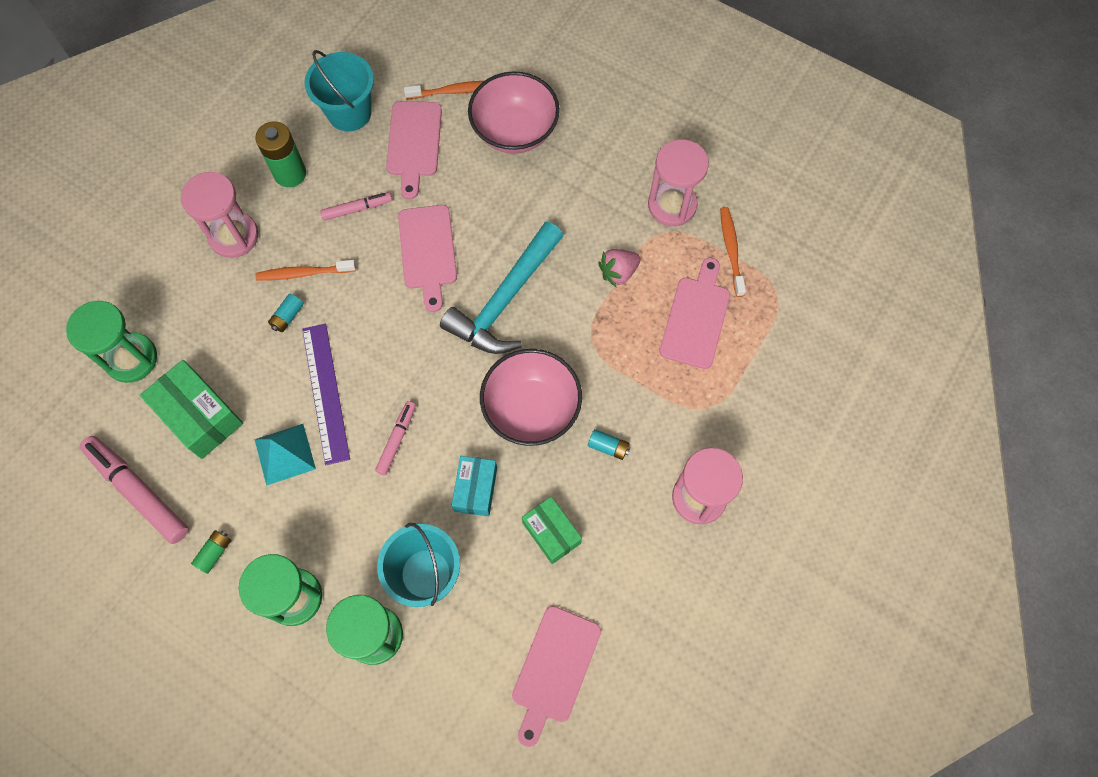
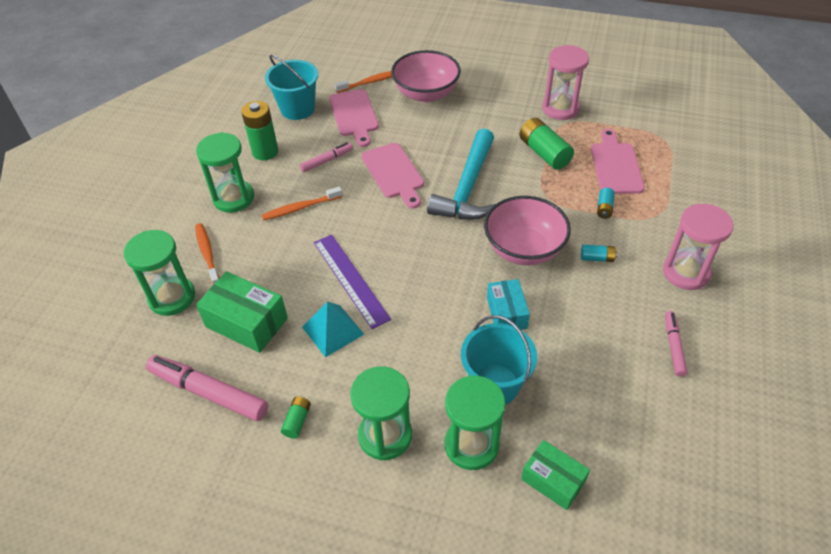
camera: 15 degrees left, 20 degrees down
pink hourglass [181,172,258,258] -> green hourglass [196,132,254,213]
turquoise battery [268,294,304,332] -> turquoise battery moved to [597,188,615,219]
pink marker [375,401,416,475] -> pink marker moved to [665,311,687,376]
pink cutting board [512,606,601,747] -> none
green box [522,496,582,564] -> green box moved to [521,440,590,510]
pink strawberry [598,249,641,288] -> green battery [519,118,574,170]
orange toothbrush [720,207,746,297] -> orange toothbrush moved to [195,223,220,285]

